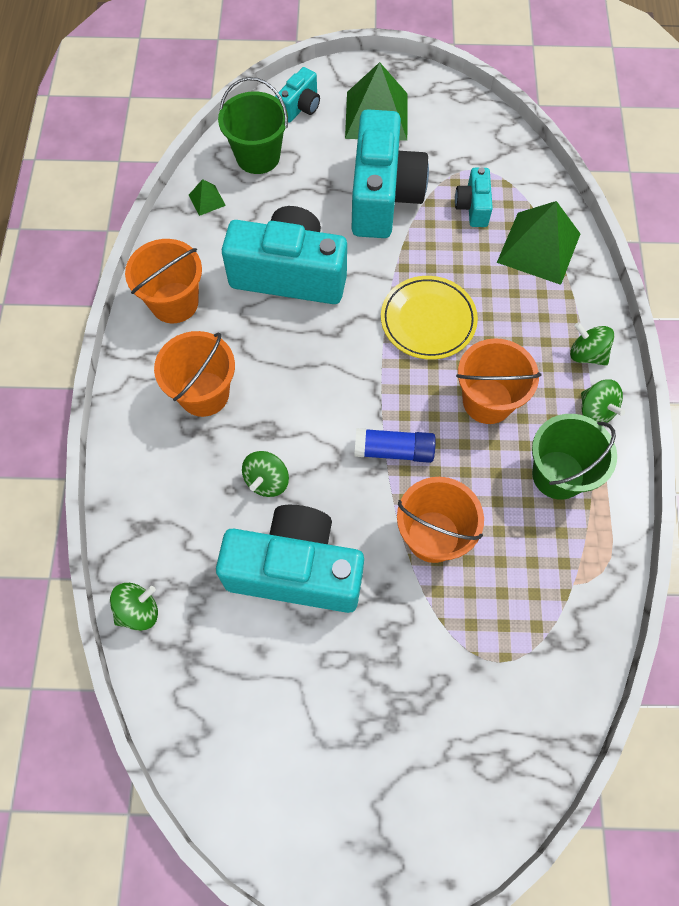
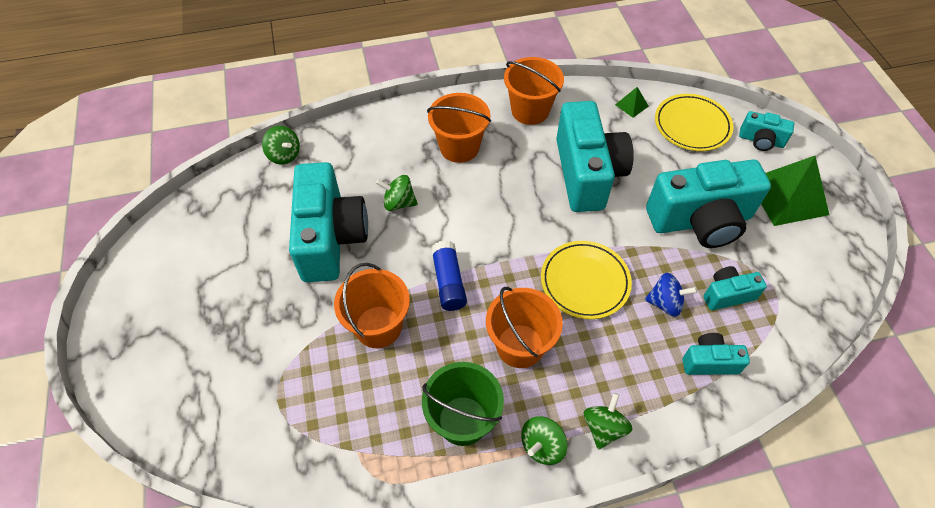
camera: 75 degrees right, 10 degrees down
green bucket [218,77,288,174] -> yellow plate [655,94,733,151]
green pyramid [497,201,580,285] -> turquoise camera [683,333,750,375]
none -> blue spinning top [645,273,697,317]

